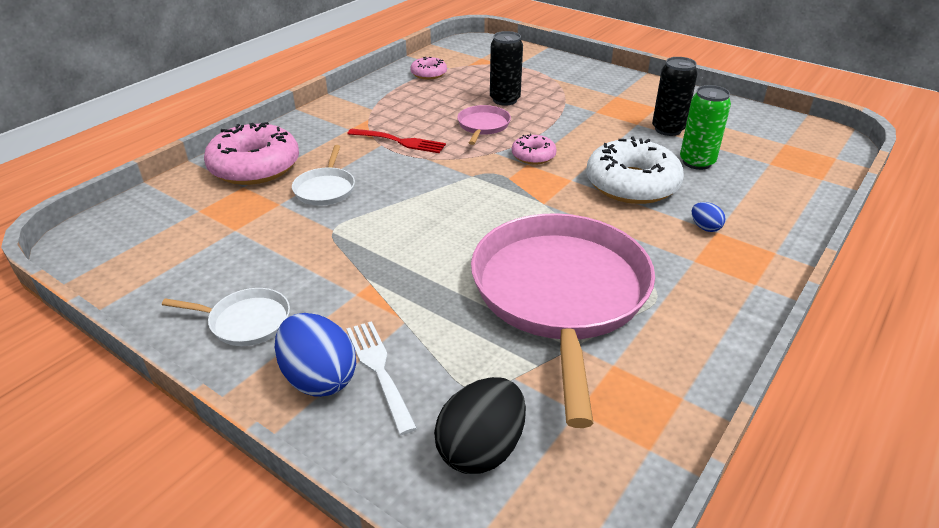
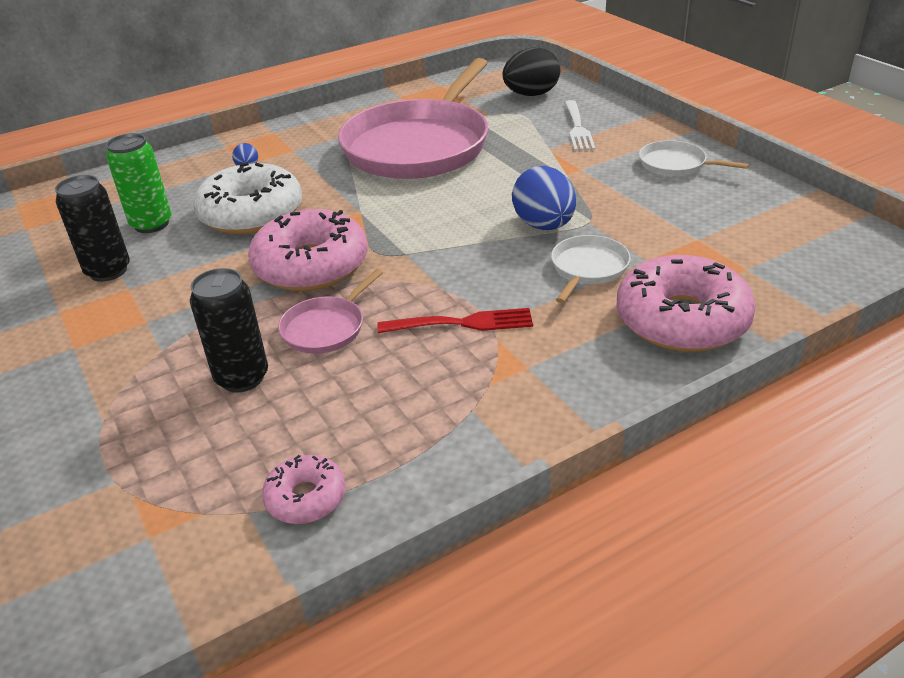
camera: 155 degrees left, 0 degrees up
blue egg [275,313,356,397] -> blue egg moved to [512,166,576,230]
red fork [347,129,446,153] -> red fork turned 135 degrees clockwise [377,308,533,333]
pink donut [512,134,557,165] -> pink donut [248,209,367,291], size x1.98

